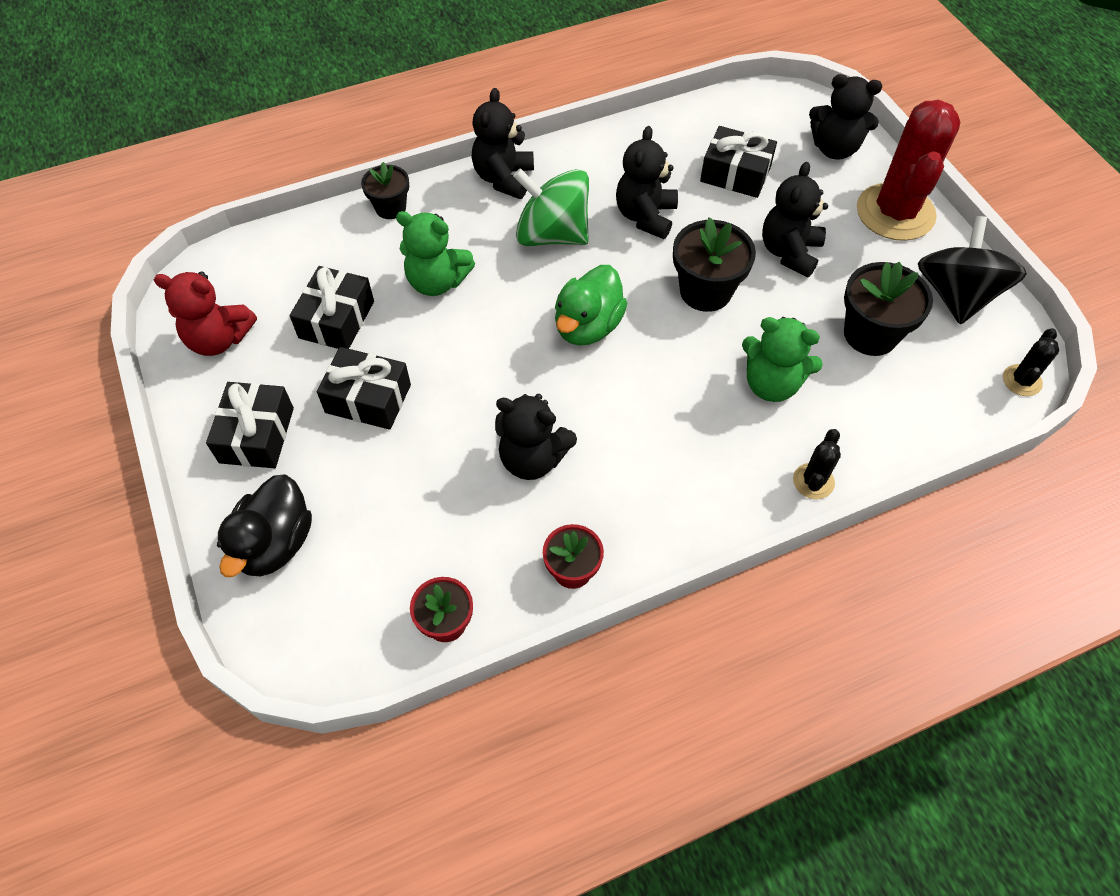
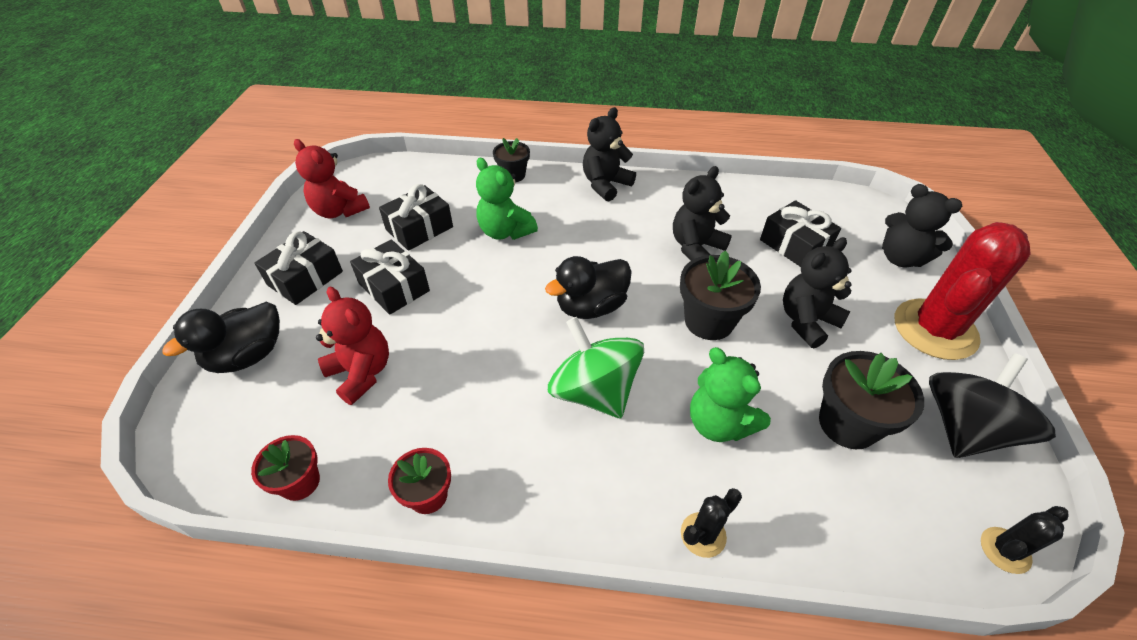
camera: 30 degrees right, 10 degrees down
black teddy bear [495,394,577,480] -> none
green spinning top [513,168,589,246] -> green spinning top moved to [548,317,644,418]
green duck [555,265,627,346] -> black duck [545,256,632,319]
none -> red teddy bear [316,287,389,405]

